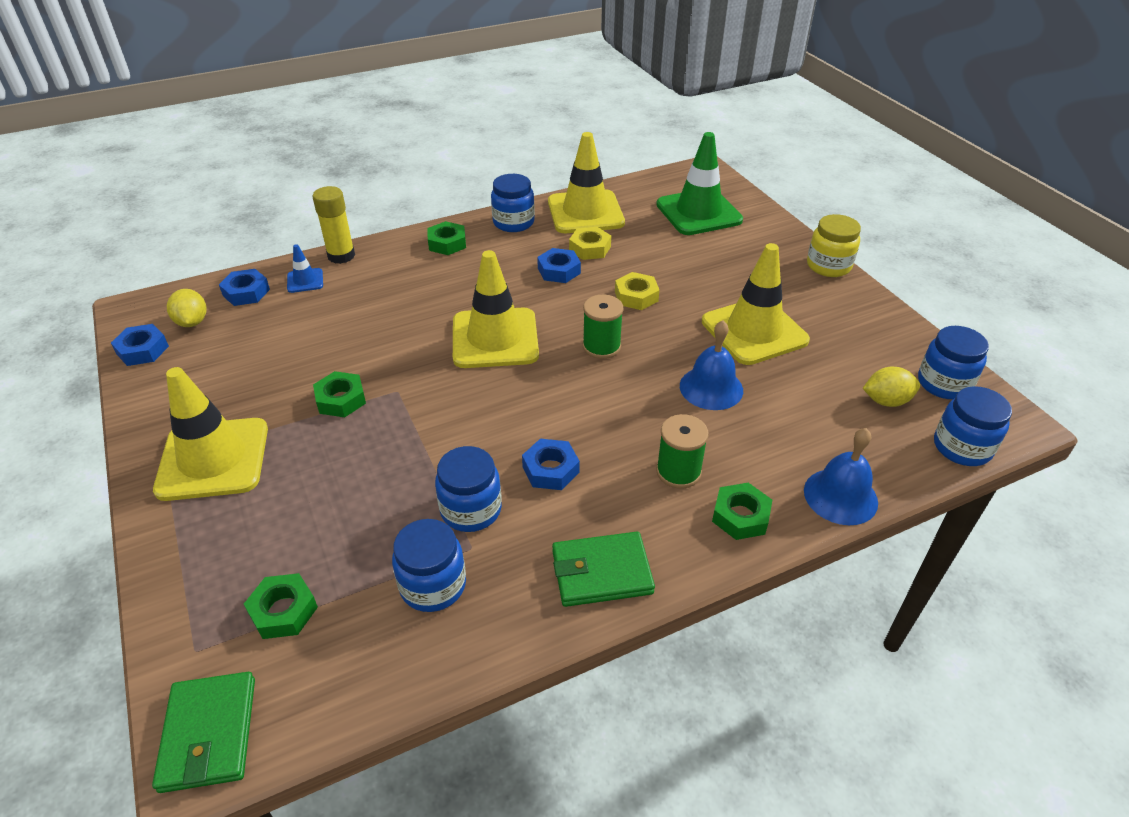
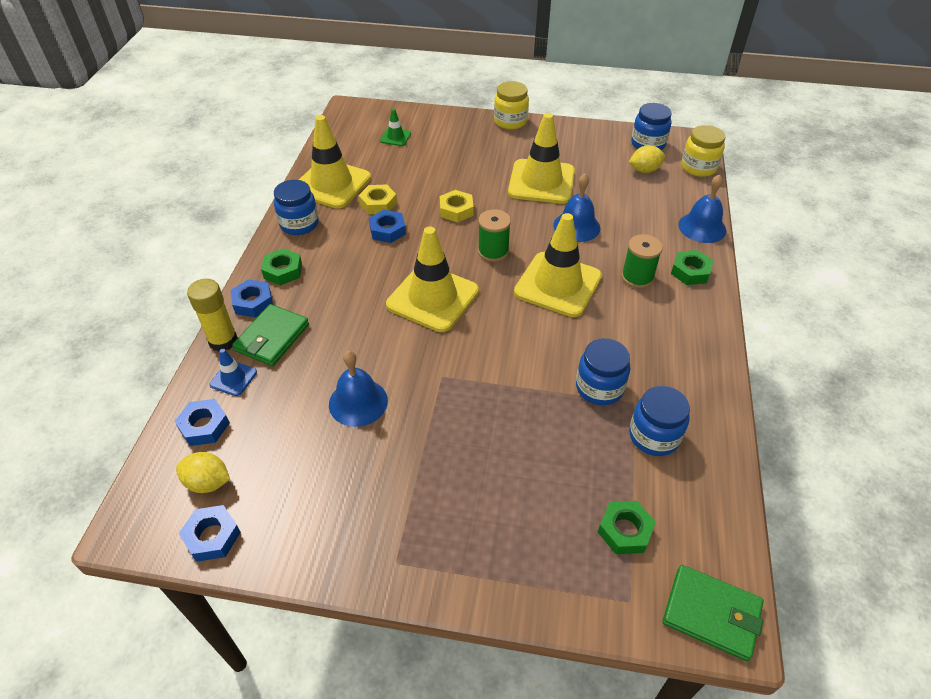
camera: 55 degrees left, 5 degrees up
yellow traffic cone [153,367,268,501] -> yellow traffic cone moved to [514,213,602,317]
green nut [313,371,366,417] -> none
blue nut [522,439,580,490] -> blue nut moved to [230,279,273,318]
green wallet [552,532,655,607] -> green wallet moved to [232,304,309,366]
green traffic cone [656,132,743,235] -> green traffic cone [380,108,411,146], size x0.45
yellow lemon [863,367,920,407] -> yellow lemon turned 45 degrees clockwise [629,145,665,173]
blue jar [934,386,1012,466] -> yellow jar [681,125,726,177]
none -> blue bell [329,351,388,427]

